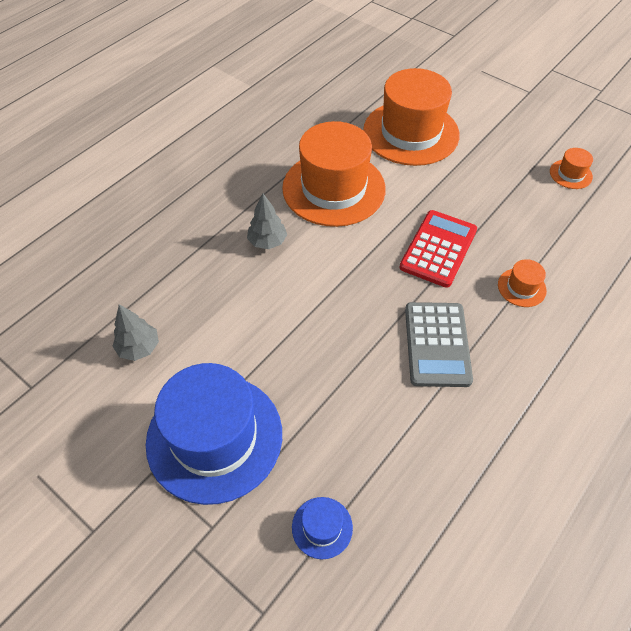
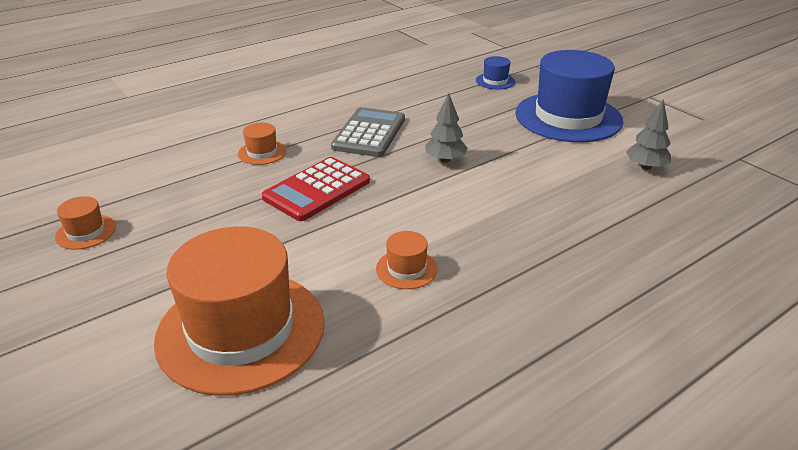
camera: 165 degrees left, 20 degrees down
grey tree [247,193,287,249] -> grey tree moved to [425,93,468,163]
orange hat [282,121,386,227] -> orange hat [376,231,438,289], size x0.41

